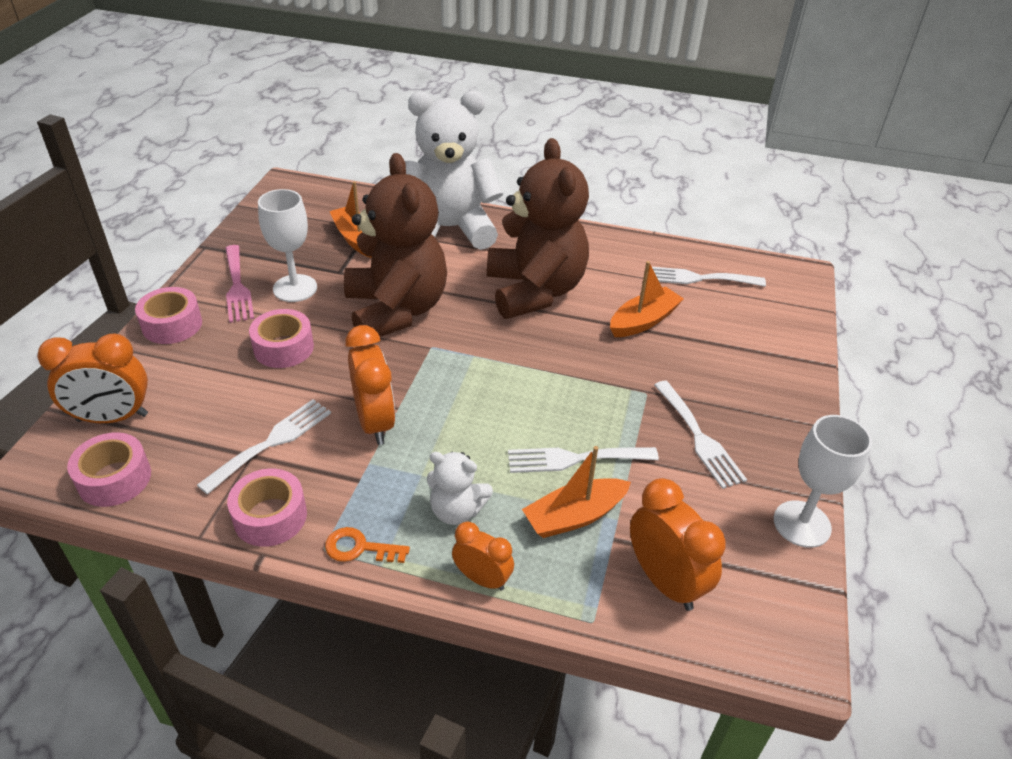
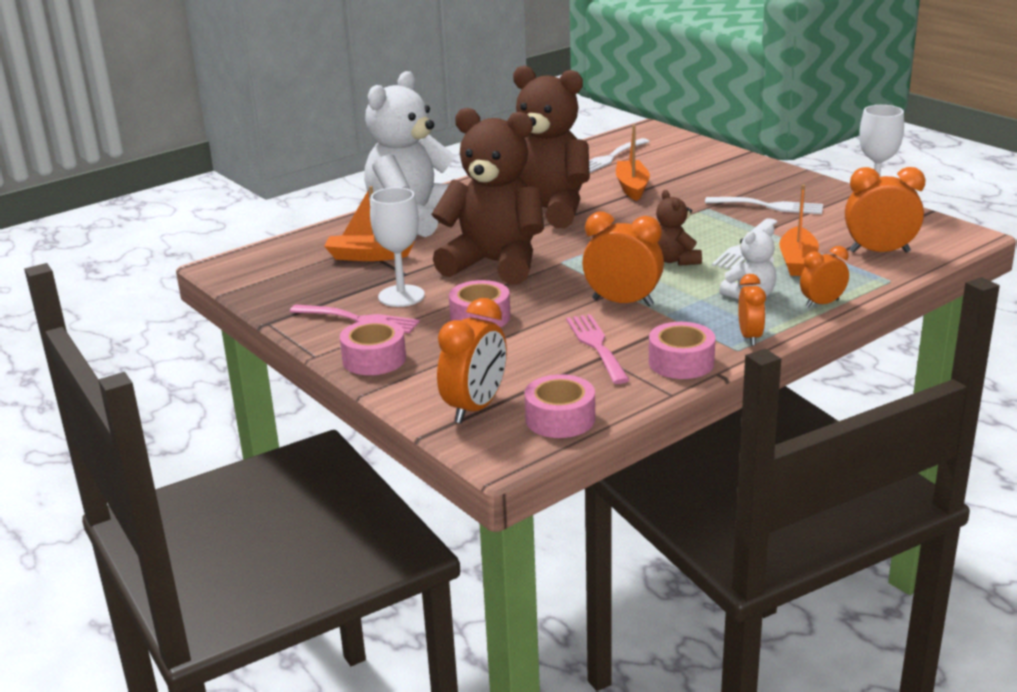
camera: 50 degrees left, 15 degrees down
white fork [197,399,331,494] -> pink fork [566,314,629,384]
orange key [325,527,410,563] -> orange clock [738,274,766,346]
none -> brown teddy bear [656,190,702,266]

